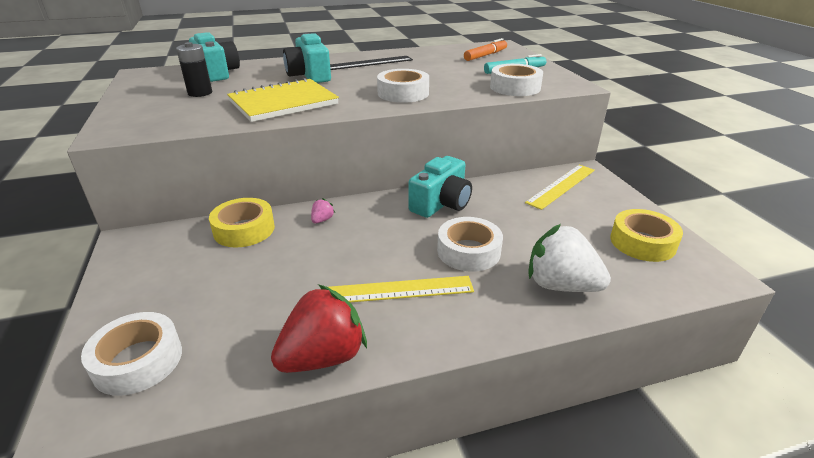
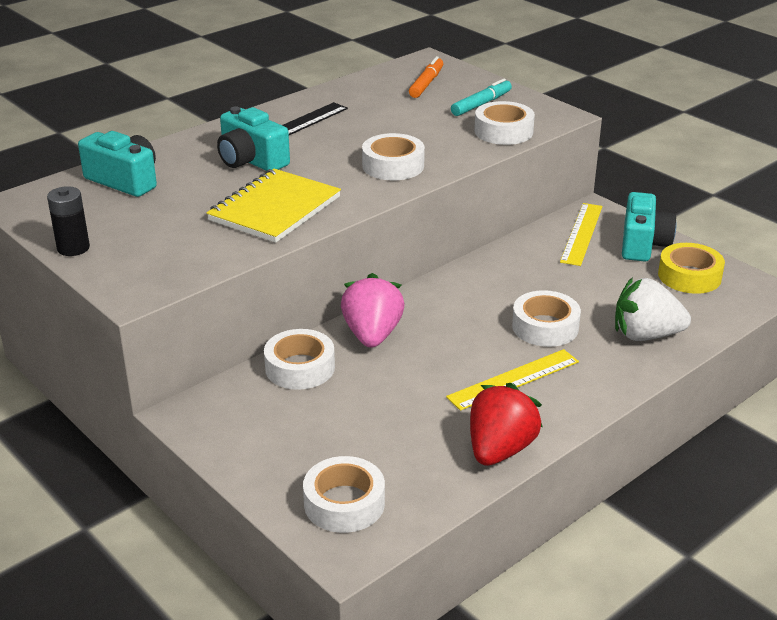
camera: 25 degrees left, 0 degrees up
black battery [176,42,212,97] -> black battery moved to [47,186,90,256]
yellow tape [209,198,275,247] -> white tape [264,329,335,390]
pink strawberry [311,198,335,223] -> pink strawberry [341,273,404,348], size x2.43
turquoise camera [409,156,472,218] -> turquoise camera moved to [622,192,677,262]

